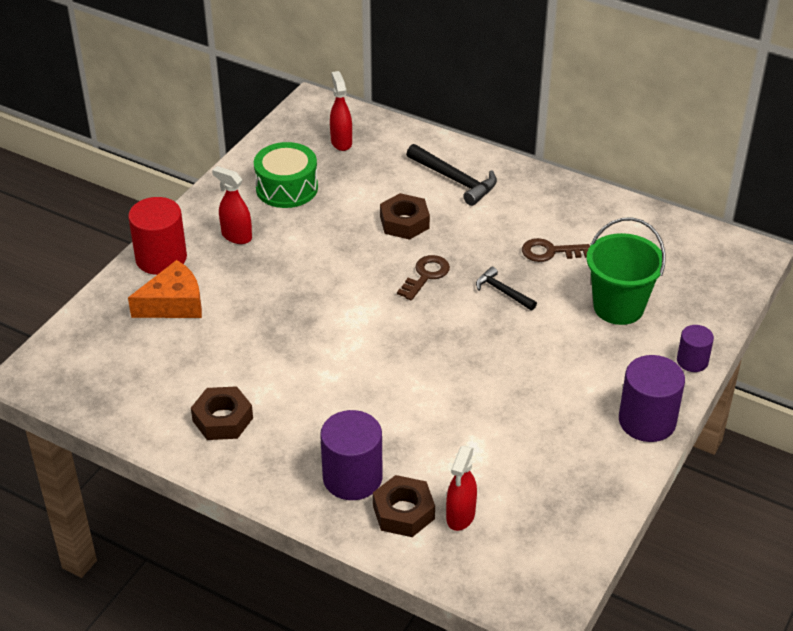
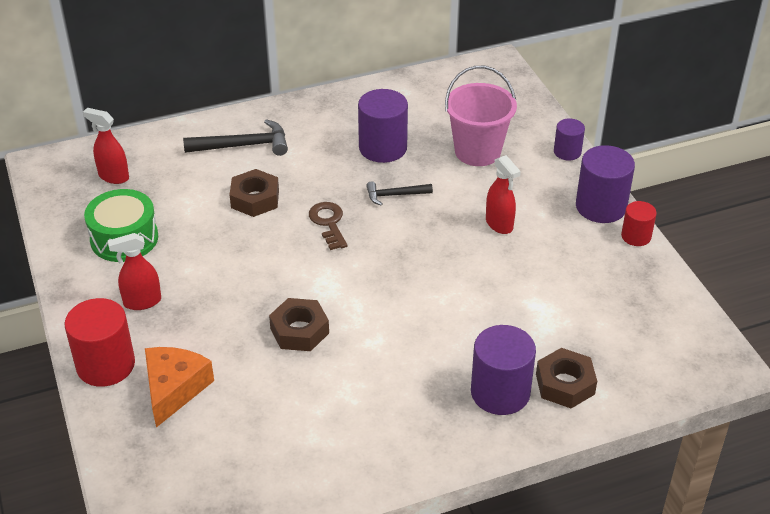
camera: 50 degrees left, 0 degrees up
brown nut [191,386,253,440] -> brown nut moved to [269,298,329,351]
red spray bottle [446,446,477,531] -> red spray bottle moved to [486,155,521,234]
brown key [522,238,590,262] -> purple cylinder [358,89,408,163]
green bucket [587,217,666,325] -> pink bucket [445,66,517,166]
none -> red cylinder [621,201,657,246]

